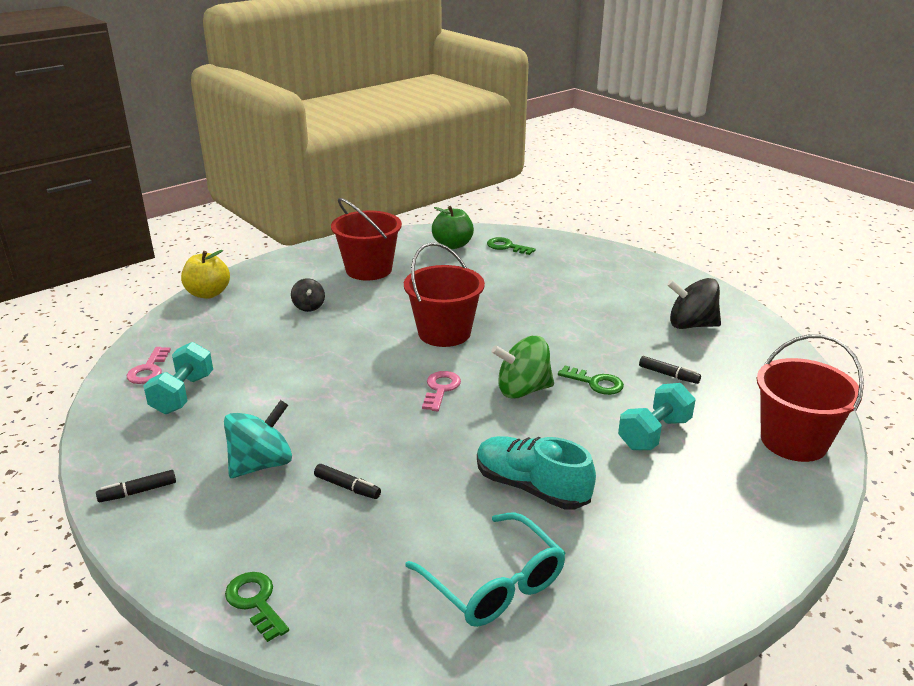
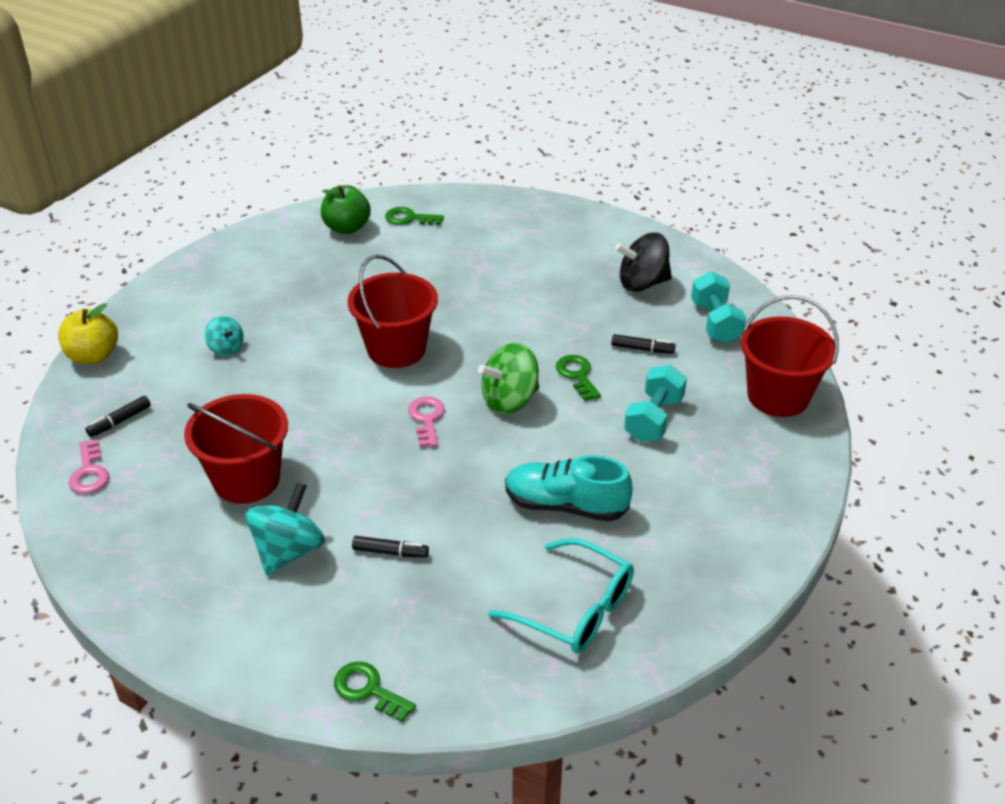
camera: 20 degrees left, 10 degrees up
black marker [96,470,176,502] -> black marker moved to [86,396,151,437]
turquoise dumbbell [143,342,213,414] -> turquoise dumbbell moved to [691,271,746,343]
black spinning top [291,278,325,312] -> turquoise spinning top [204,316,244,356]
red bucket [331,198,402,280] -> red bucket moved to [184,394,288,504]
green key [558,366,624,395] -> green key turned 120 degrees counterclockwise [556,355,601,401]

